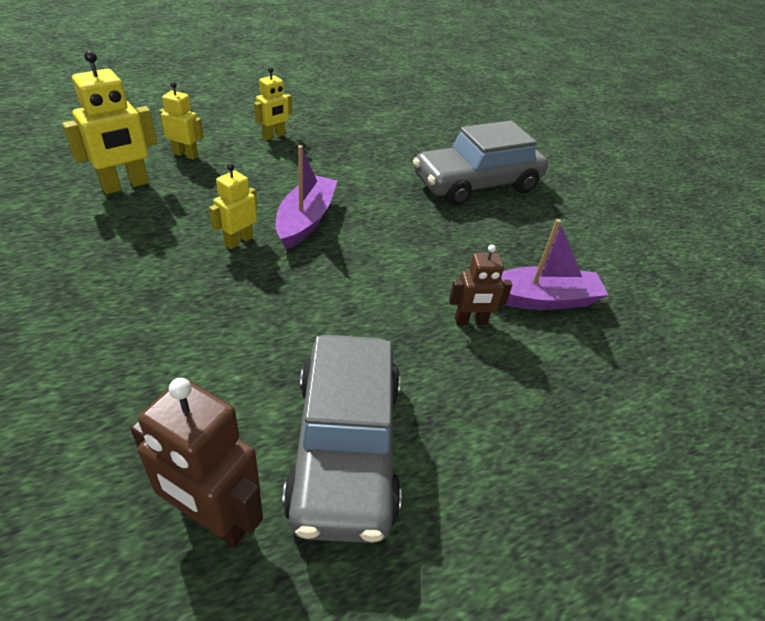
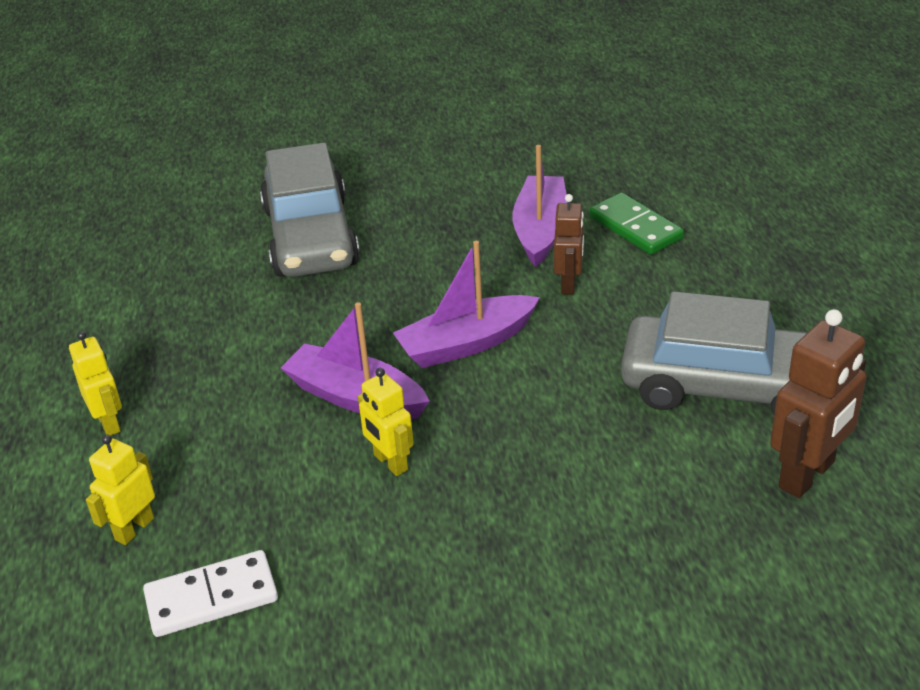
camera: 70 degrees left, 5 degrees down
yellow robot [62,50,157,194] -> white domino [143,550,278,637]
none -> purple boat [393,241,540,368]
none -> green domino [589,192,684,255]

